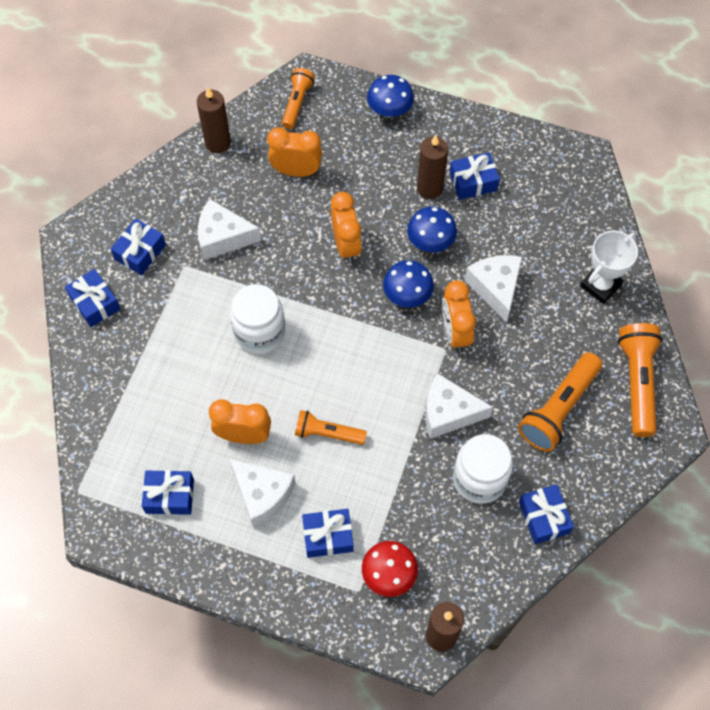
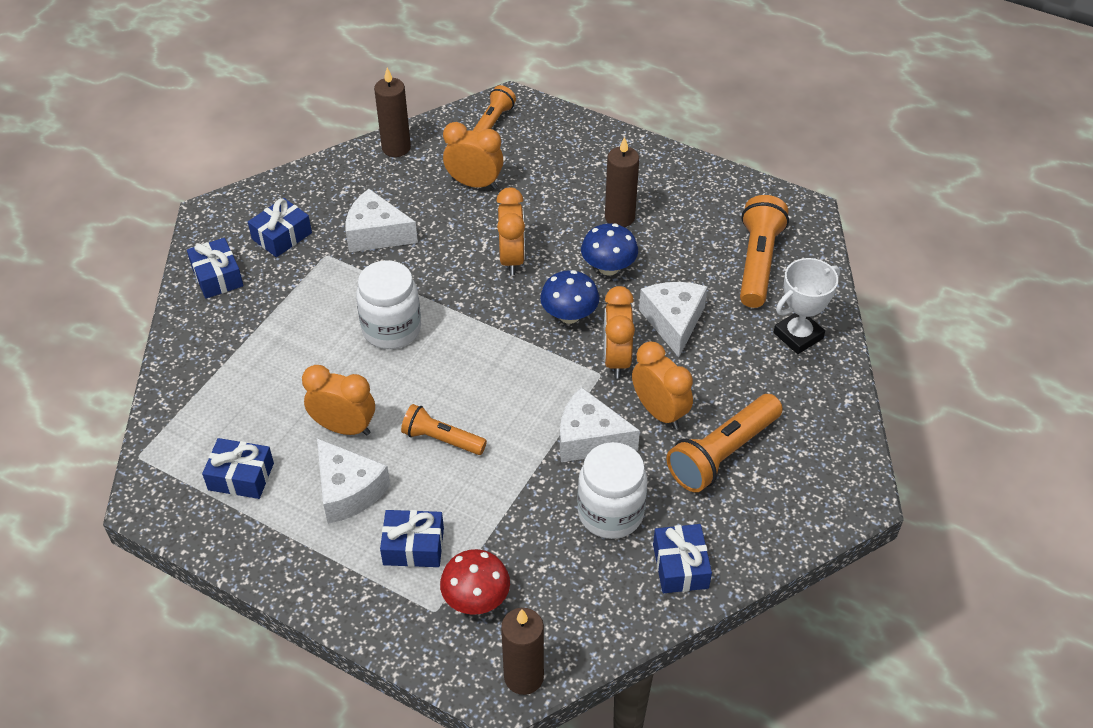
camera: 10 degrees right, 15 degrees down
blue mushroom [367,75,414,117] -> none
blue gift [449,152,500,200] -> none
orange flashlight [618,323,663,437] -> orange flashlight moved to [740,195,789,308]
none -> orange clock [632,341,693,429]

